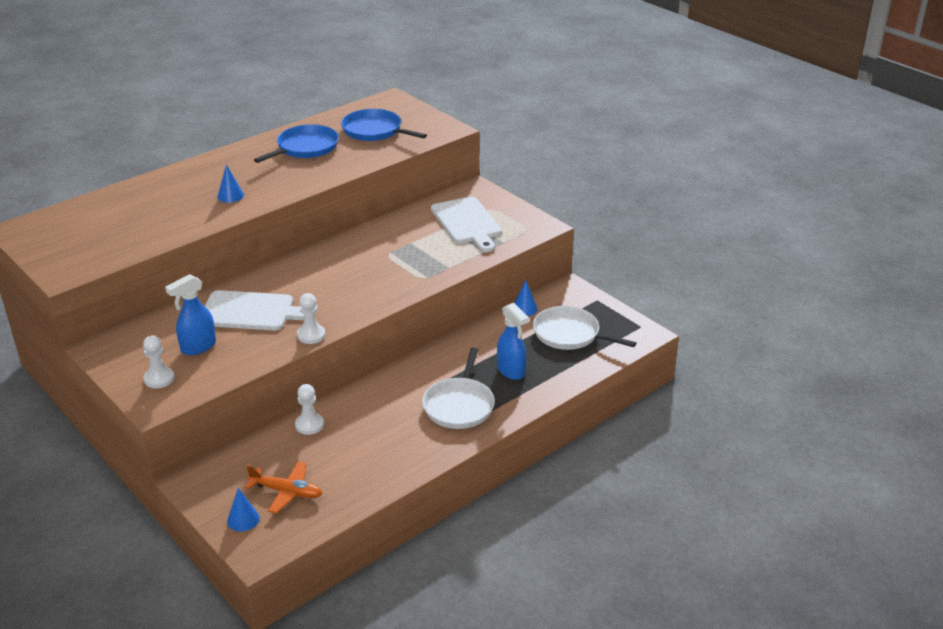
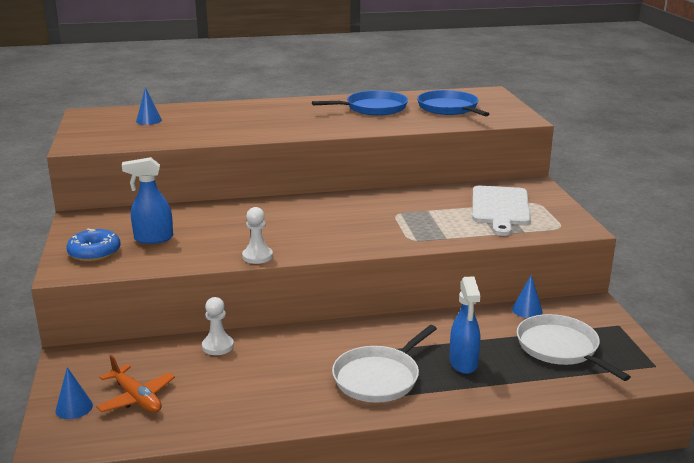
camera: 30 degrees right, 10 degrees down
white pawn [143,335,174,388] -> blue donut [66,229,121,262]
white cutting board [205,290,315,330] -> none
blue cone [217,164,244,203] -> blue cone moved to [136,87,162,125]

